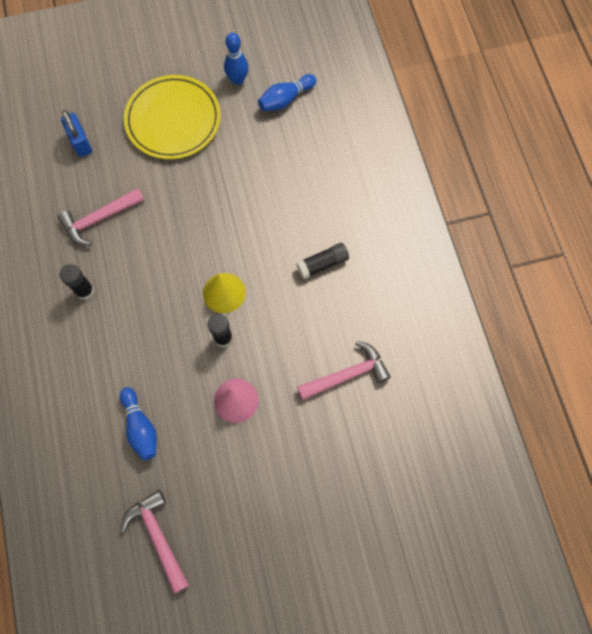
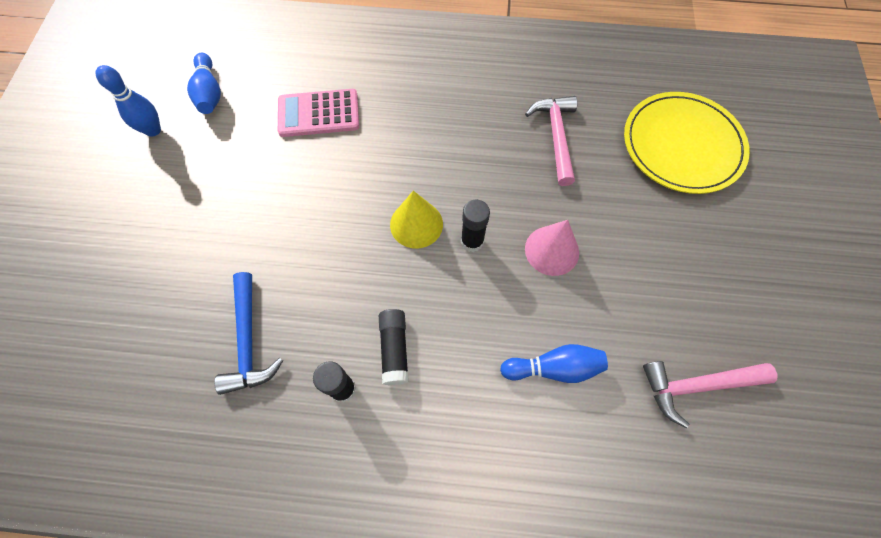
camera: 70 degrees left, 5 degrees down
pink hammer [58,188,144,246] -> blue hammer [214,272,283,395]
blue padlock [61,110,92,157] -> none
yellow plate [124,75,221,159] -> yellow plate moved to [624,92,750,194]
black glue stick [296,243,349,279] -> black glue stick moved to [379,309,409,385]
none -> pink calculator [278,89,359,137]

